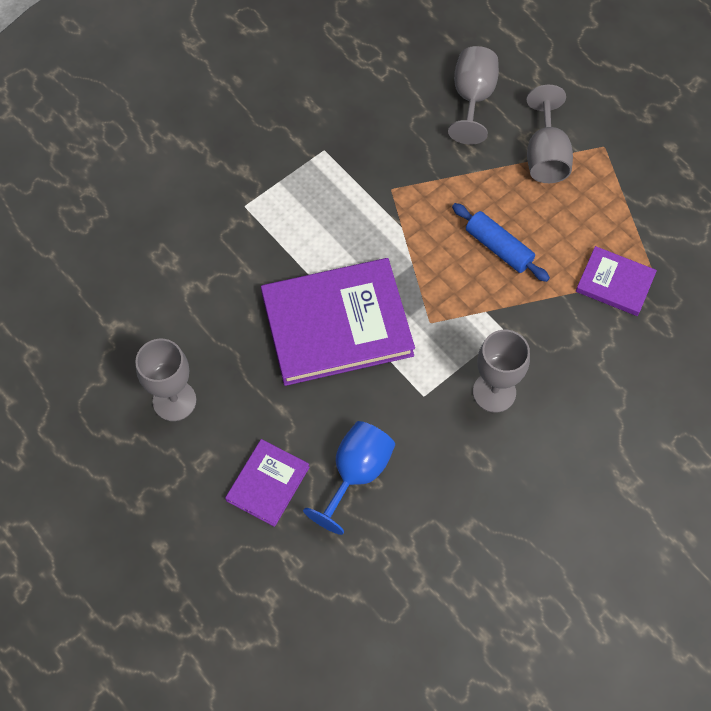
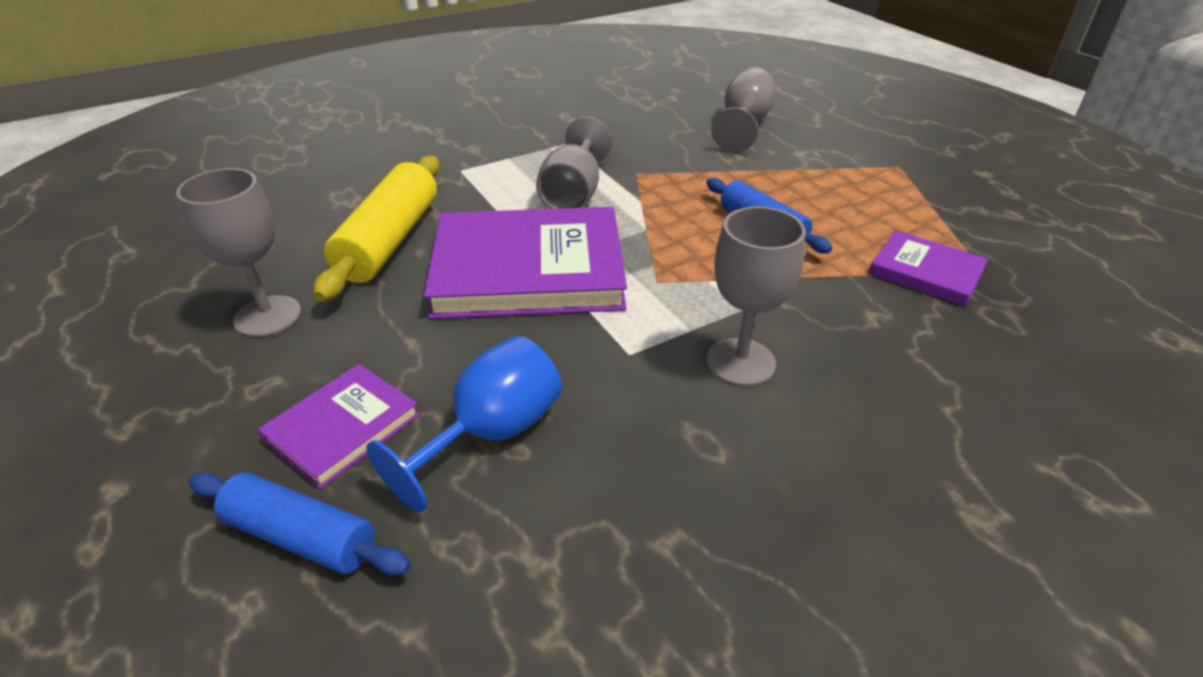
camera: 10 degrees right, 25 degrees down
grey goblet [526,85,573,183] -> grey goblet moved to [536,117,612,209]
none -> blue rolling pin [189,472,411,576]
none -> yellow rolling pin [313,155,440,302]

